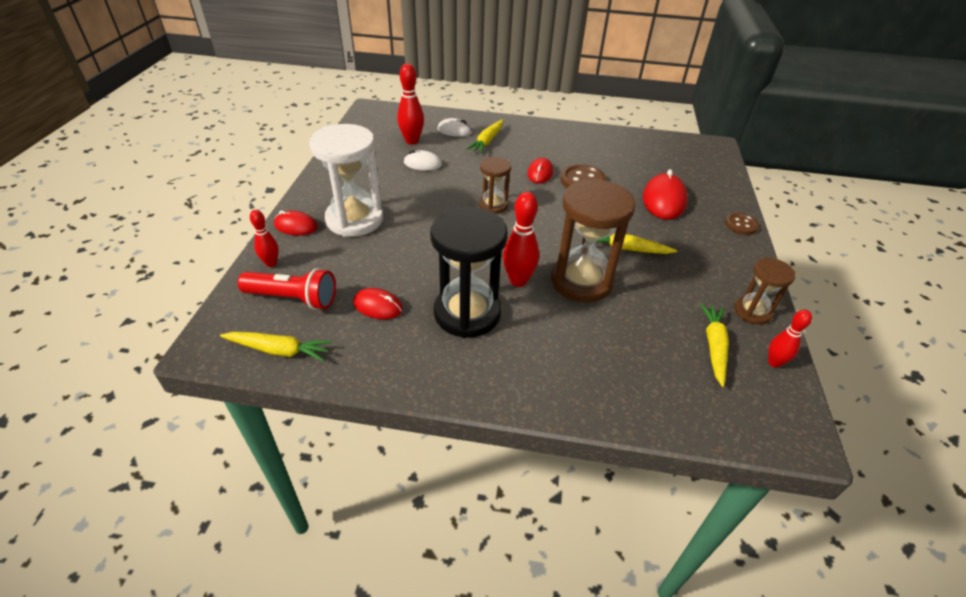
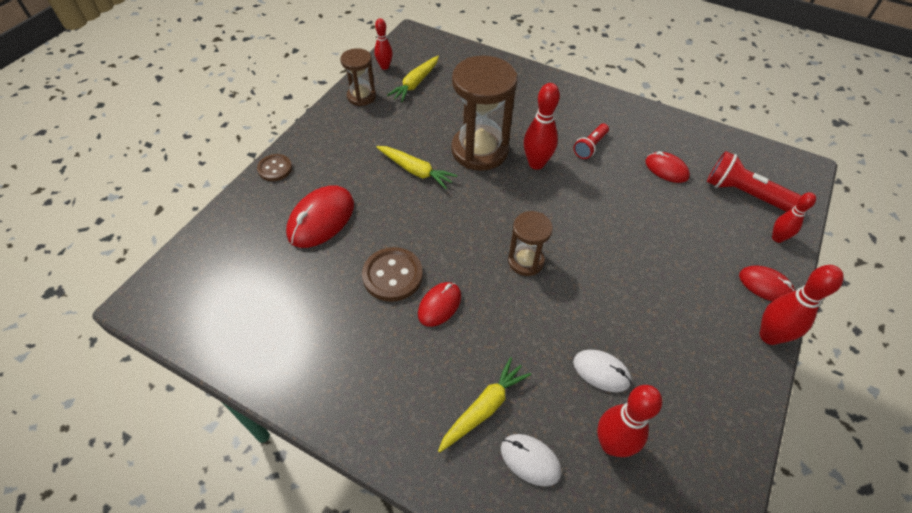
camera: 160 degrees left, 10 degrees up
yellow carrot [220,332,332,361] -> none
white hourglass [309,124,383,237] -> none
black hourglass [430,207,508,338] -> red flashlight [574,123,609,159]
none -> red bowling pin [760,265,844,345]

